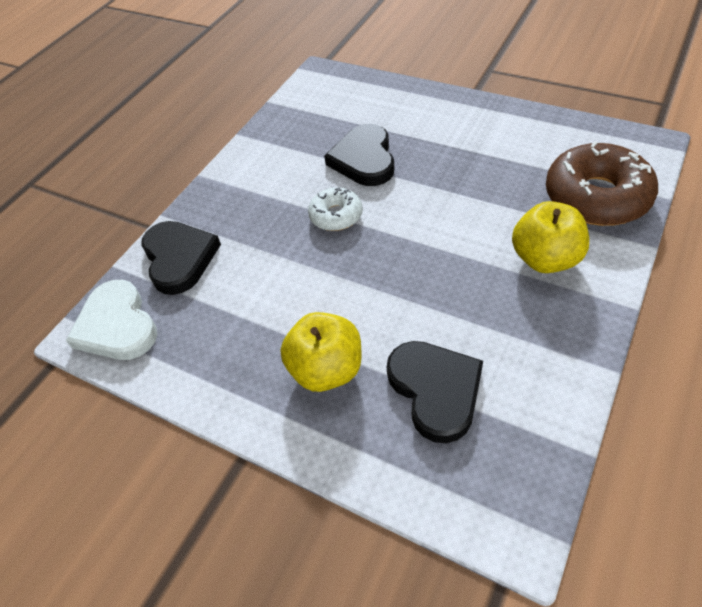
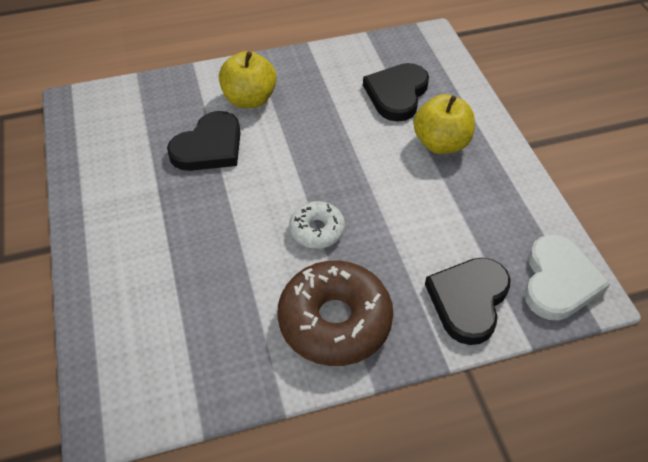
camera: 140 degrees left, 0 degrees up
black heart [324,124,394,186] -> black heart moved to [167,111,241,171]
brown donut [546,141,658,226] -> brown donut moved to [278,261,393,366]

